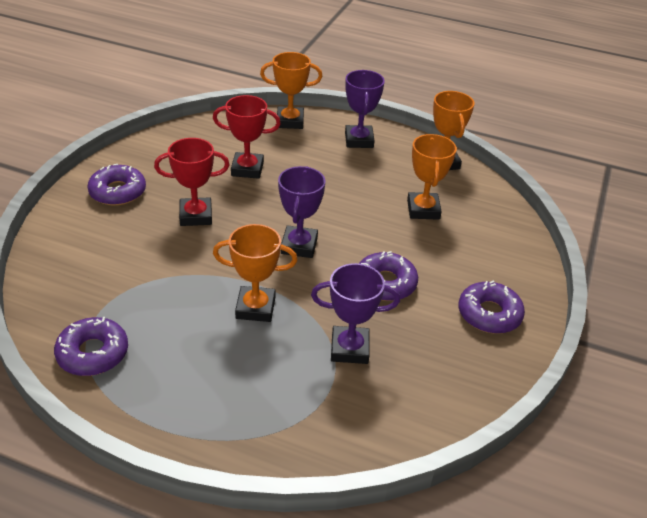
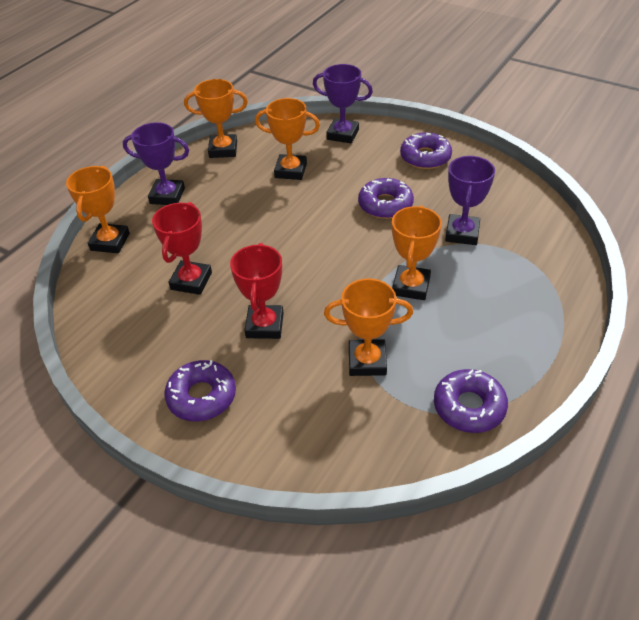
camera: 75 degrees left, 5 degrees up
purple trophy [278,166,325,258] -> purple trophy moved to [313,64,373,143]
none -> orange trophy [324,278,413,376]

